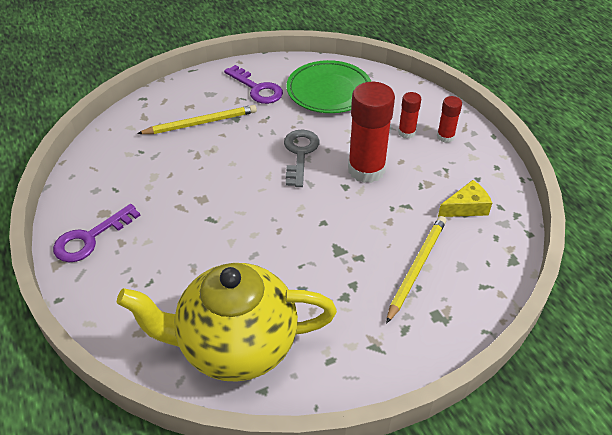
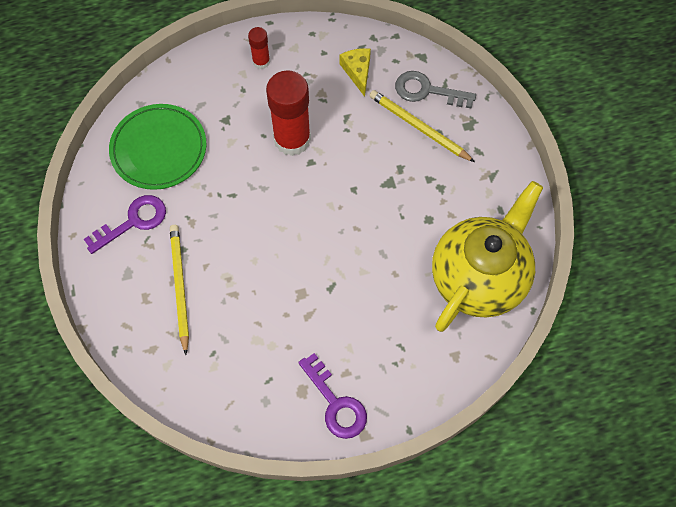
camera: 80 degrees left, 20 degrees up
yellow teapot [117,263,337,382] -> yellow teapot turned 150 degrees counterclockwise [432,181,543,332]
grey key [284,129,320,187] -> grey key moved to [395,71,476,109]
red glue stick [398,92,421,138] -> none

